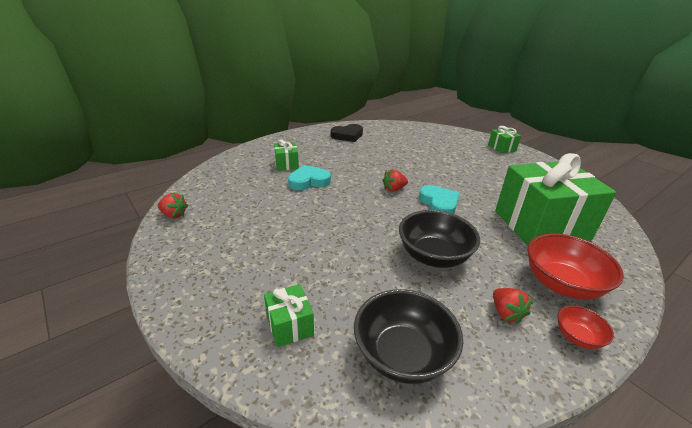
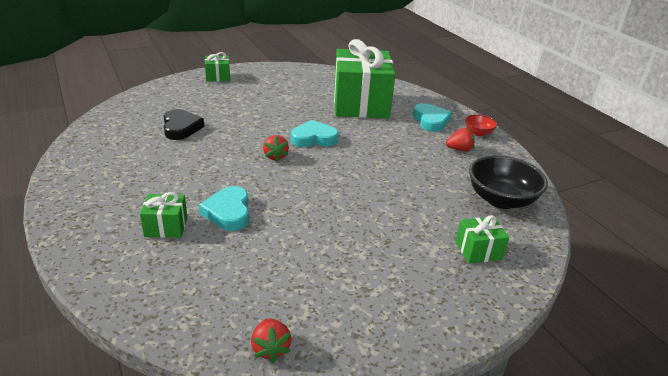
camera: 80 degrees left, 0 degrees up
red strawberry [158,193,188,218] -> red strawberry turned 135 degrees clockwise [251,318,291,363]
black heart [331,124,363,142] -> black heart moved to [164,109,204,140]
black bowl [399,210,480,268] -> none
red bowl [527,233,624,300] -> turquoise heart [413,103,452,132]

